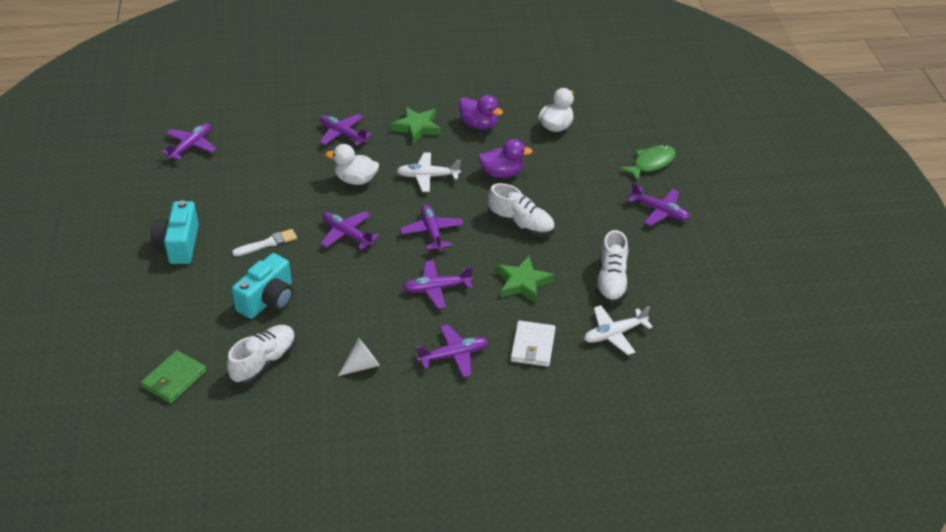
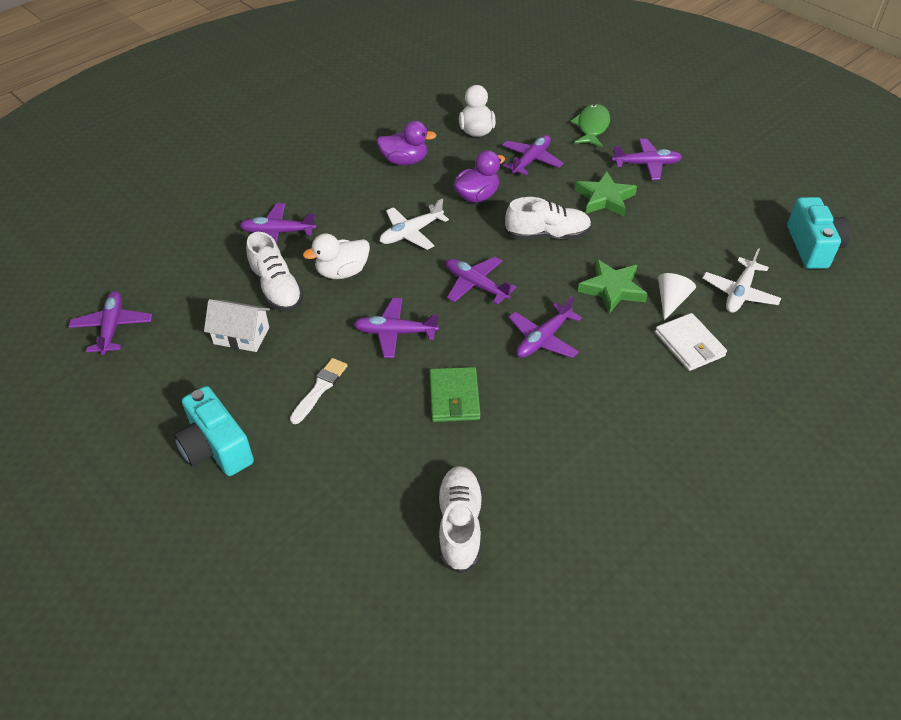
camera: 35 degrees left, 5 degrees up
green wallet [141,350,206,404] -> green wallet moved to [430,367,481,422]
turquoise camera [232,253,293,319] -> turquoise camera moved to [787,197,851,269]
white cone [338,338,380,376] -> white cone moved to [658,273,696,320]
green star [390,107,441,144] -> green star moved to [575,171,637,217]
purple plane [416,324,488,377] -> purple plane moved to [502,135,564,175]
white shoe [596,230,628,304] -> white shoe moved to [246,232,303,311]
none -> white house [204,299,270,352]

